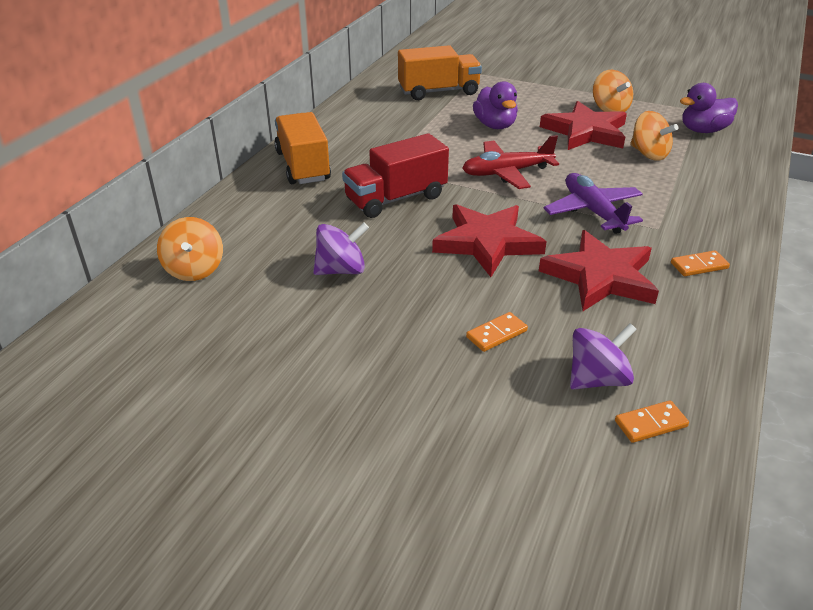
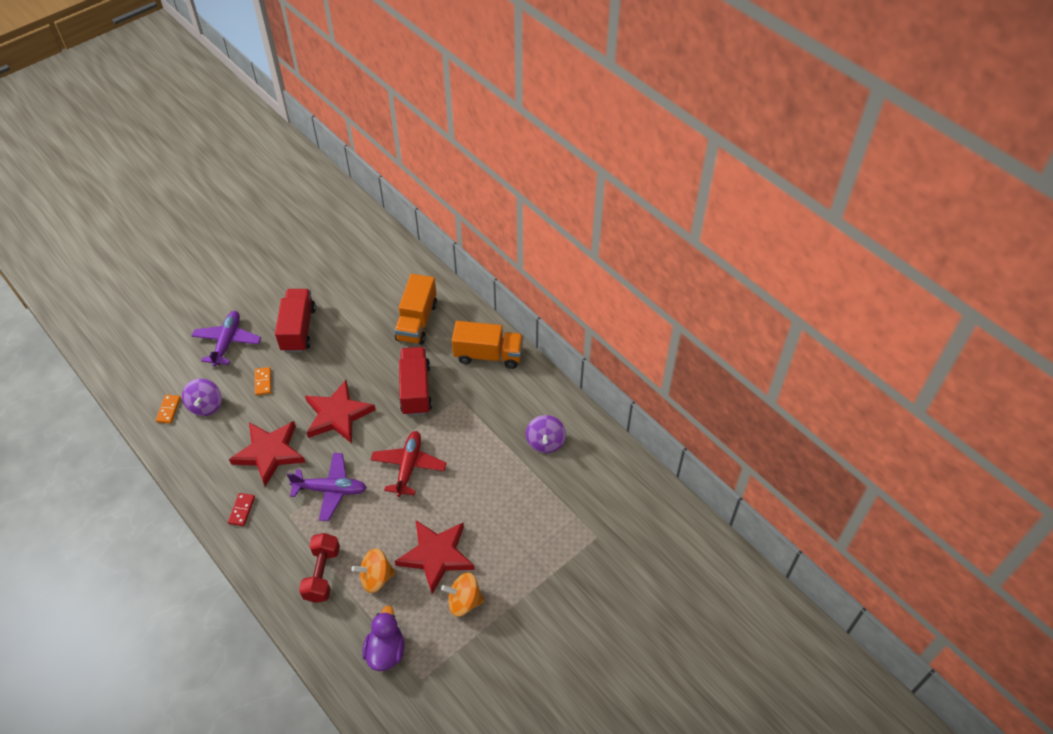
camera: 115 degrees right, 15 degrees up
orange spinning top [157,217,223,281] -> none
purple spinning top [313,222,369,275] -> purple spinning top moved to [526,415,566,453]
orange truck [398,45,482,100] -> orange truck moved to [394,274,437,345]
purple duck [473,81,518,129] -> none
orange domino [671,251,730,276] -> red domino [228,493,255,526]
none -> purple plane [192,311,261,367]
none -> red truck [275,289,316,352]
none -> red dumbbell [299,533,340,603]

